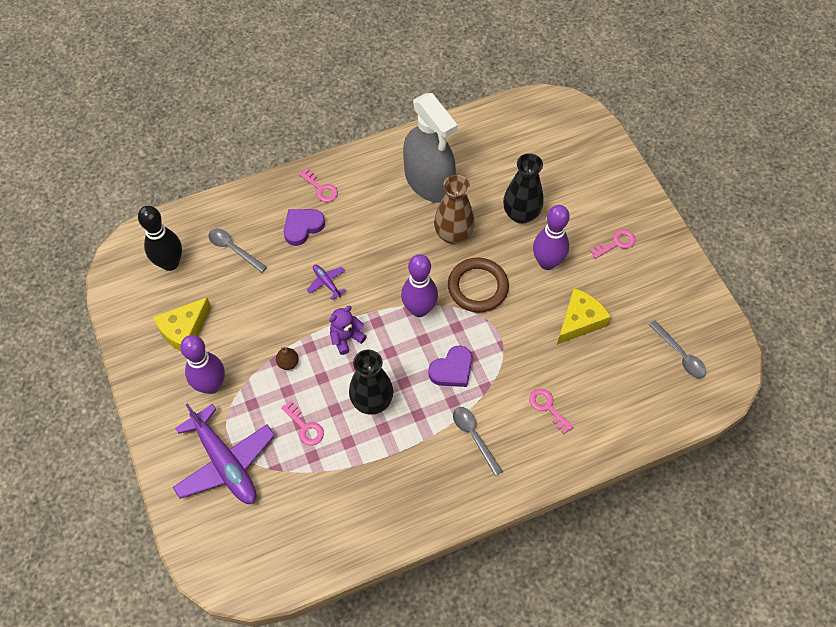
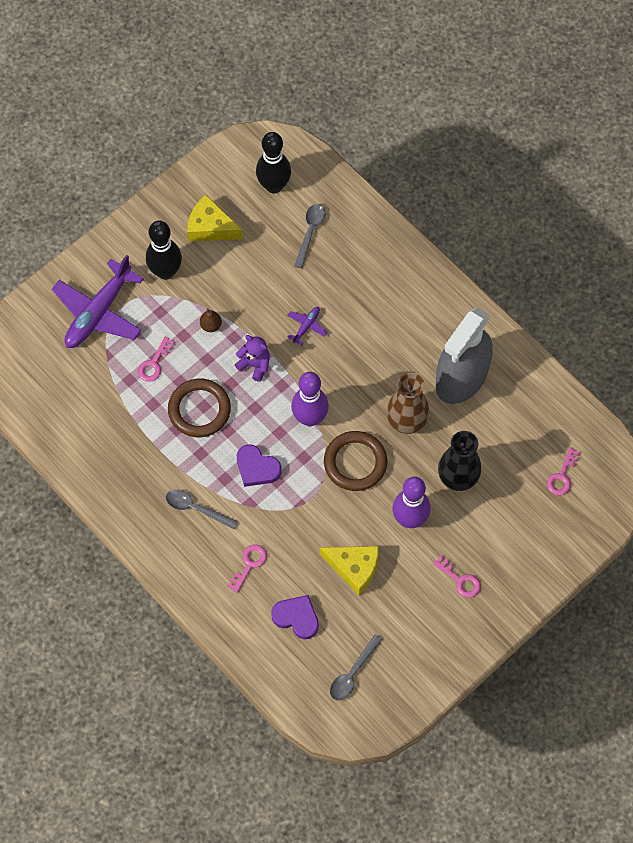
camera: 70 degrees right, 5 degrees up
purple bowling pin [180,335,225,394] -> black bowling pin [146,221,182,280]
purple heart [284,209,325,246] -> purple heart moved to [271,595,319,640]
pink key [299,168,338,202] -> pink key moved to [547,447,580,495]
black vase [349,350,393,415] -> brown ring [168,379,231,437]
grey spoon [453,407,503,476] -> grey spoon turned 105 degrees counterclockwise [166,489,238,529]

